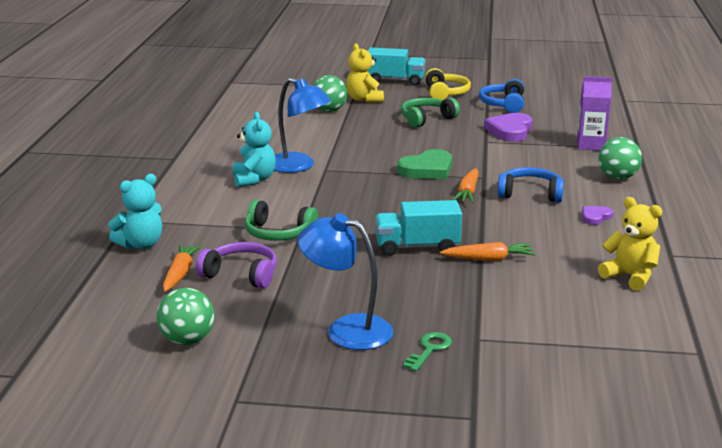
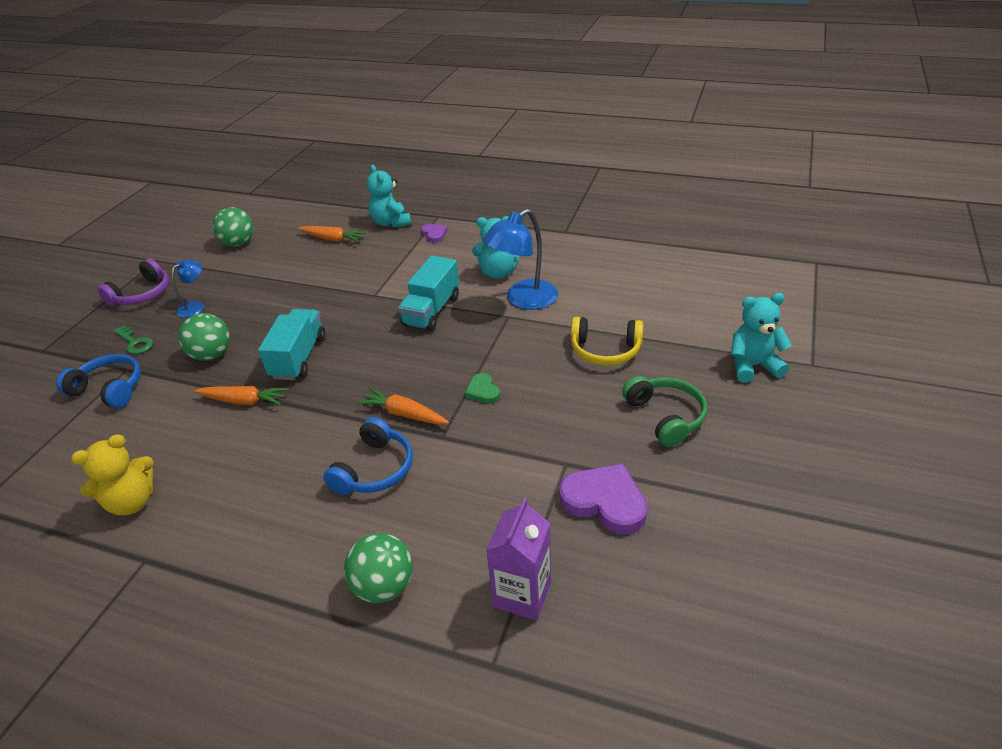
camera: 105 degrees right, 15 degrees up
purple headphones [196,242,277,289] -> purple headphones moved to [97,258,169,306]
green headphones [245,200,318,241] -> none
blue lamp [297,213,393,350] -> blue lamp [172,260,204,318], size x0.54
green ball [313,75,347,112] -> green ball moved to [178,313,230,361]
yellow teddy bear [346,44,384,103] -> turquoise teddy bear [731,293,792,383]
turquoise truck [368,47,426,86] -> turquoise truck moved to [398,256,459,331]
green heart [397,149,452,179] -> green heart [465,373,500,404], size x0.53
yellow headphones [425,68,471,100] -> yellow headphones moved to [571,317,644,366]
orange carrot [440,242,536,261] -> orange carrot turned 90 degrees counterclockwise [194,386,289,405]
blue headphones [479,79,524,113] -> blue headphones moved to [56,354,141,408]
purple heart [582,206,613,225] -> purple heart moved to [421,224,448,243]

